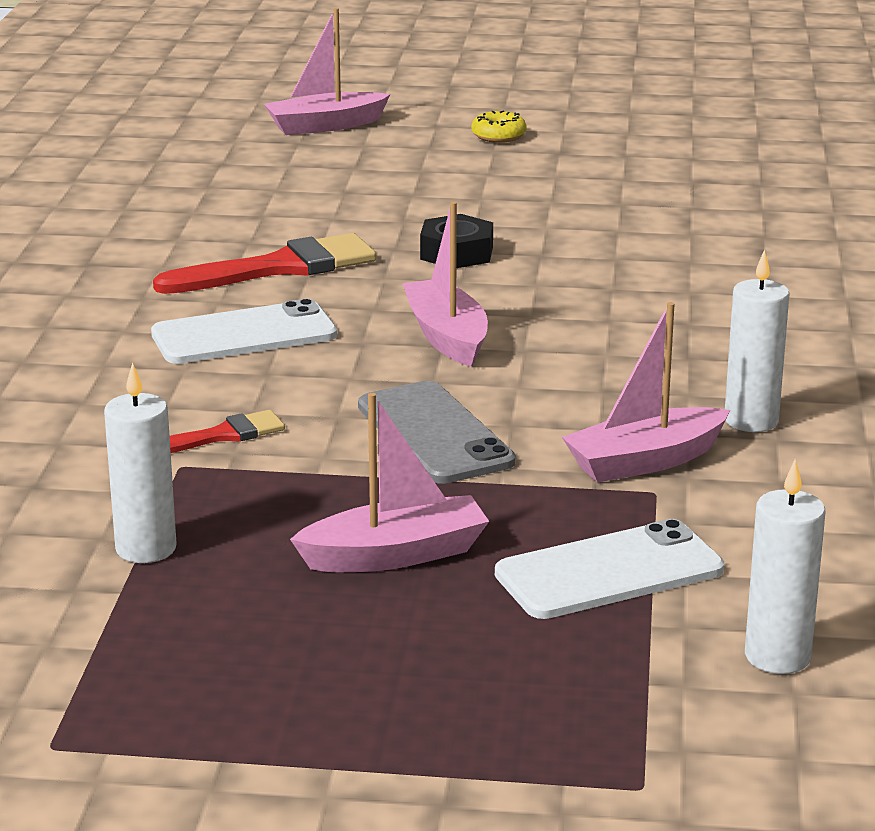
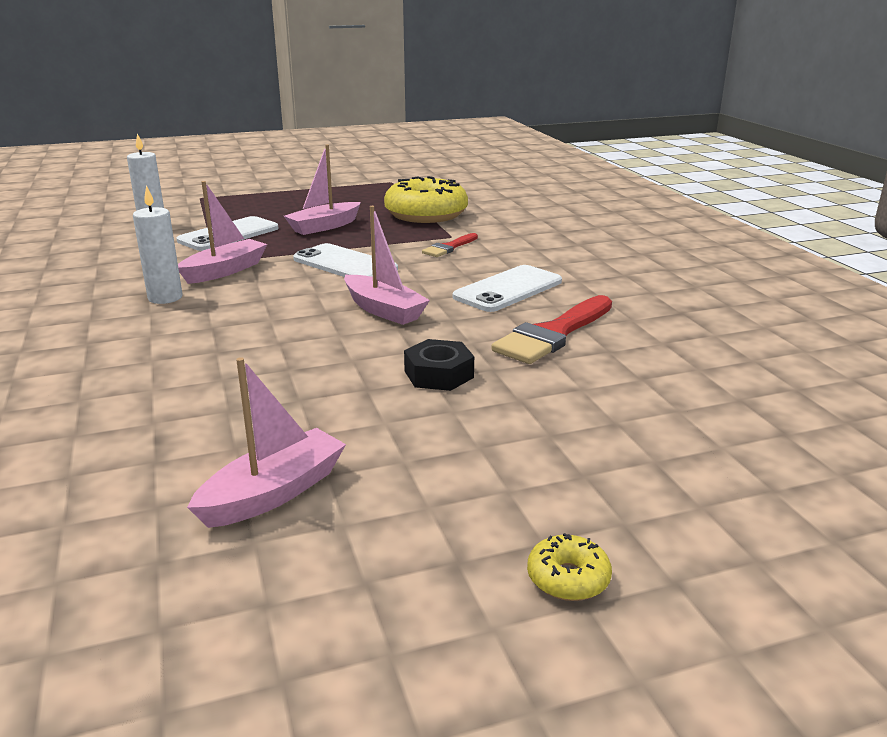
camera: 155 degrees right, 0 degrees up
white candle [104,362,177,563] -> yellow donut [384,176,468,223]
pink boat [264,8,390,135] -> pink boat moved to [187,357,346,528]
grey phone [358,381,516,484] -> white phone [293,243,398,277]

